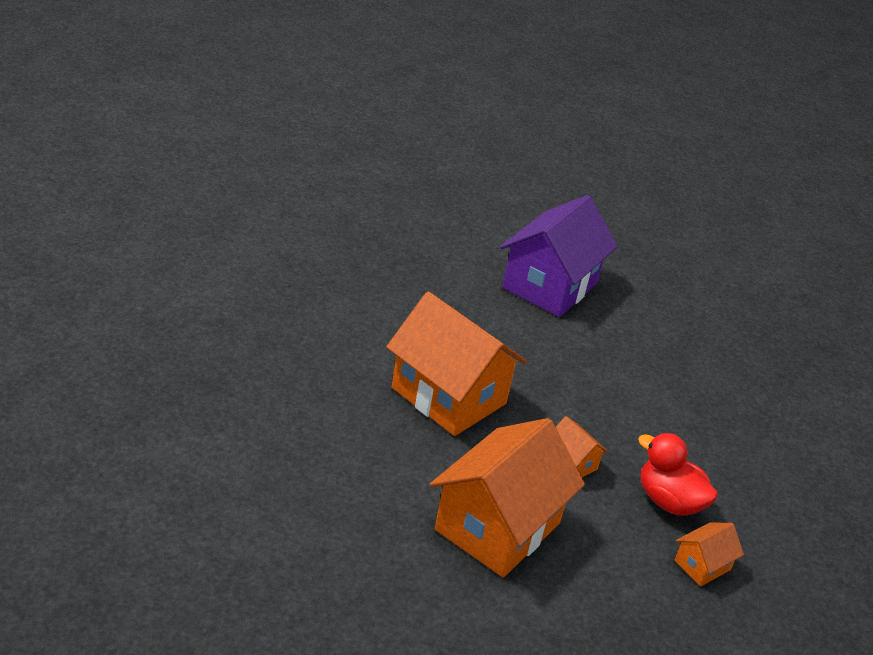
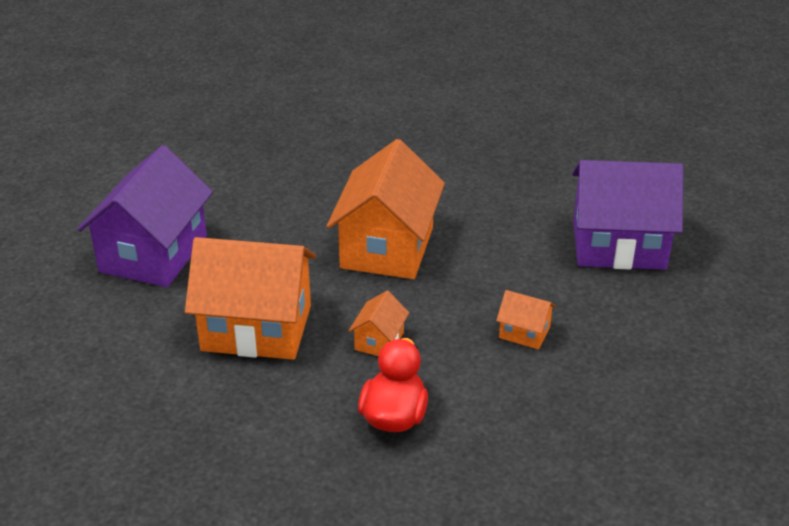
camera: 65 degrees right, 0 degrees up
orange house [674,522,744,587] -> orange house moved to [496,290,556,349]
none -> purple house [77,145,213,287]

